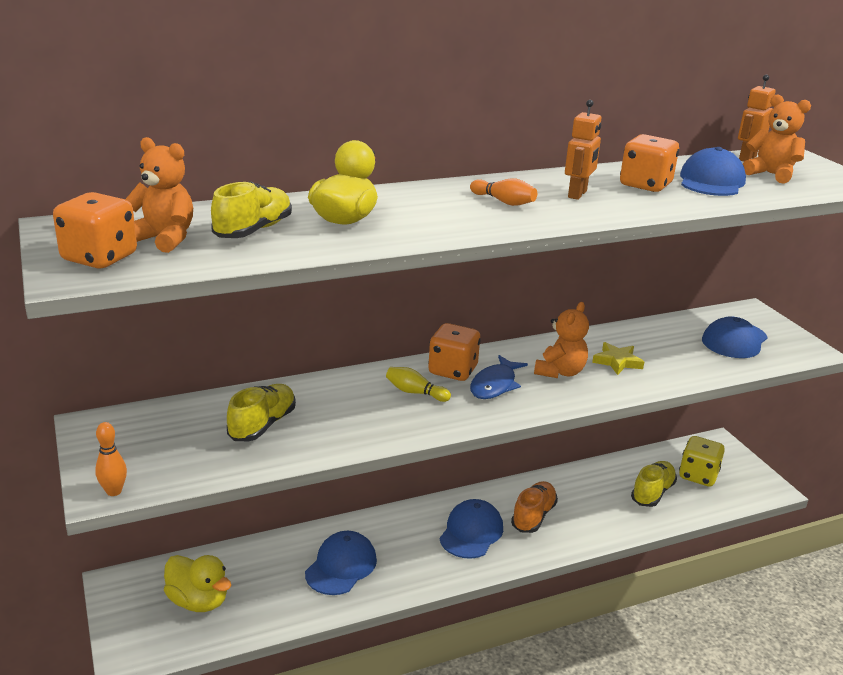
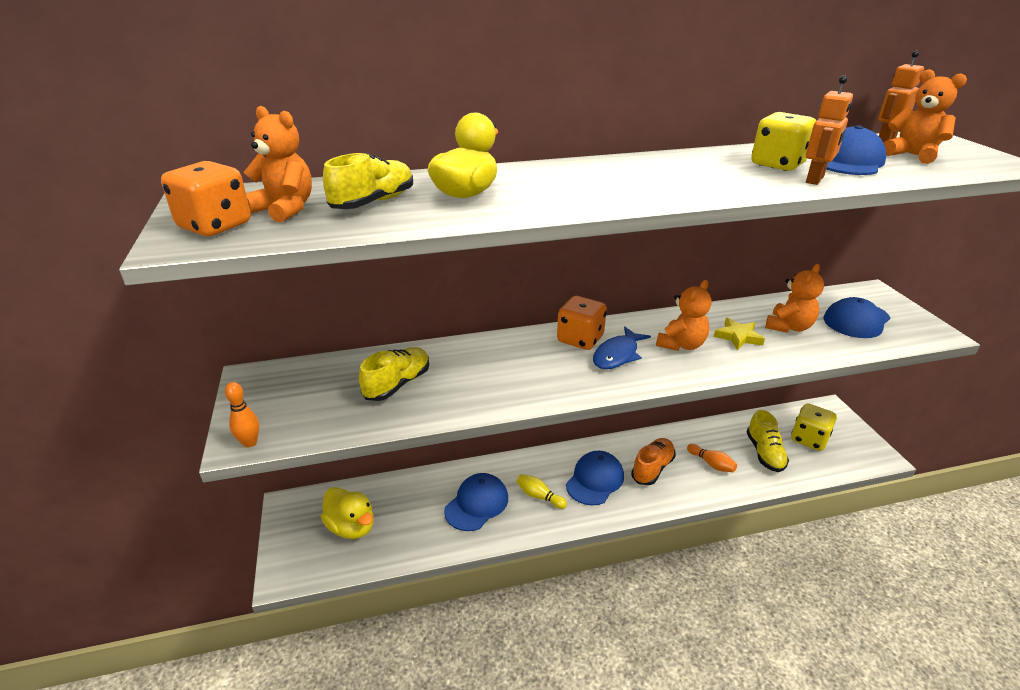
camera: 10 degrees right, 5 degrees up
yellow bowling pin [386,367,451,402] -> yellow bowling pin moved to [516,474,567,509]
orange bowling pin [470,178,537,206] -> orange bowling pin moved to [687,444,737,472]
orange robot [565,100,601,200] -> orange robot moved to [806,75,853,185]
orange dice [620,134,679,192] -> yellow dice [751,112,816,171]
yellow shoe [631,461,677,507] -> yellow shoe turned 135 degrees clockwise [747,410,789,472]
none -> orange teddy bear [765,264,824,333]

